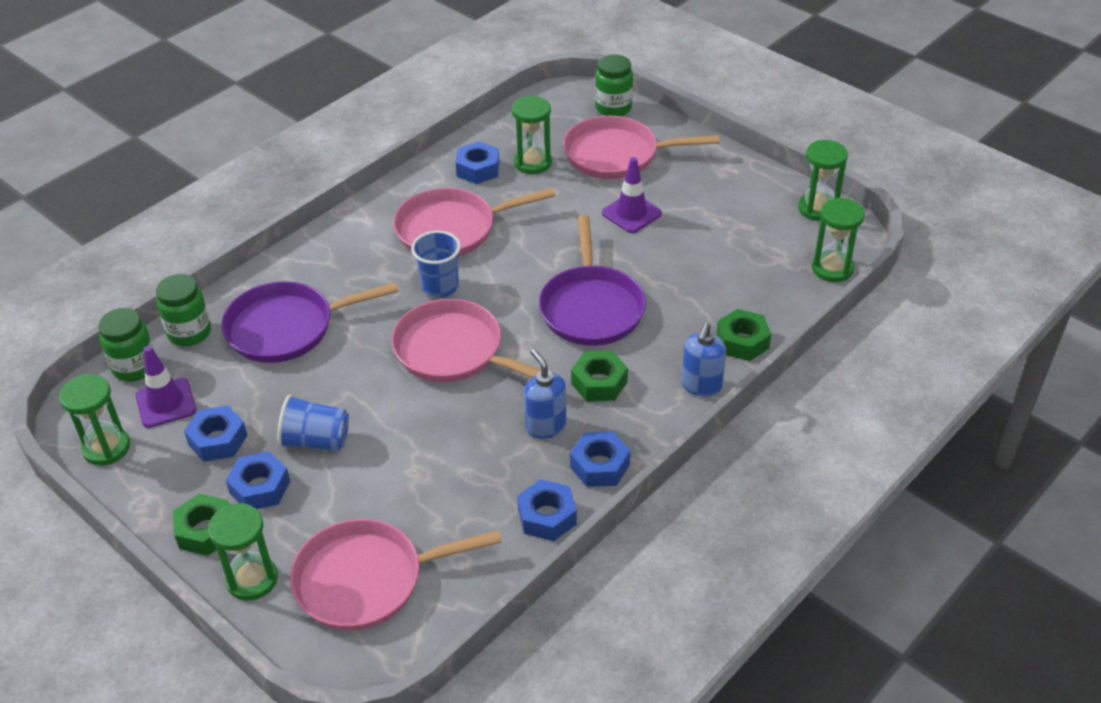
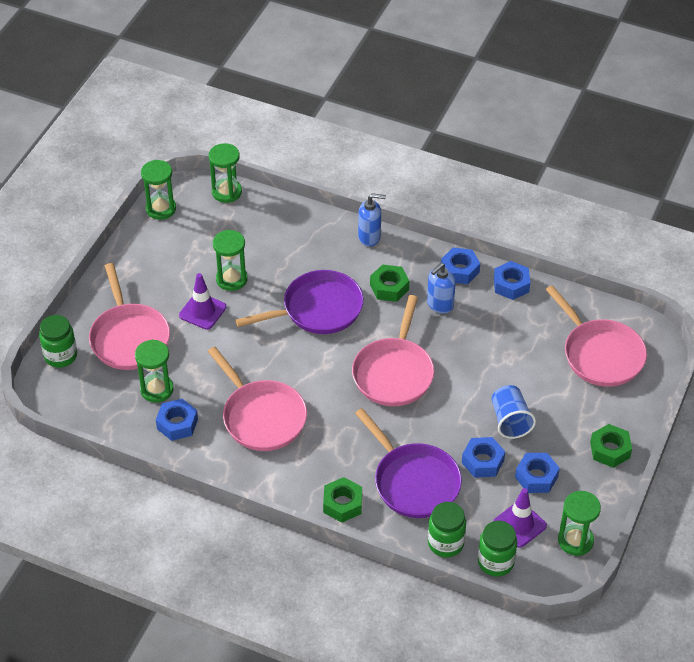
camera: 110 degrees left, 5 degrees up
green hourglass [208,503,278,601] -> green hourglass moved to [213,230,247,291]
blue nut [226,451,290,509] -> blue nut moved to [462,437,505,478]
blue cup [411,231,461,298] -> none
green nut [716,309,771,361] -> green nut moved to [323,477,362,522]

